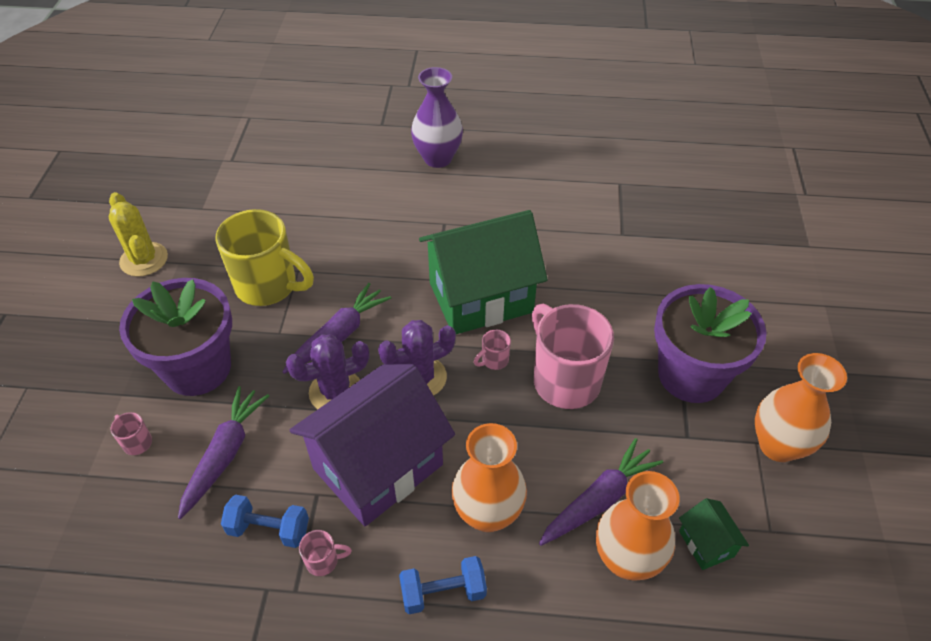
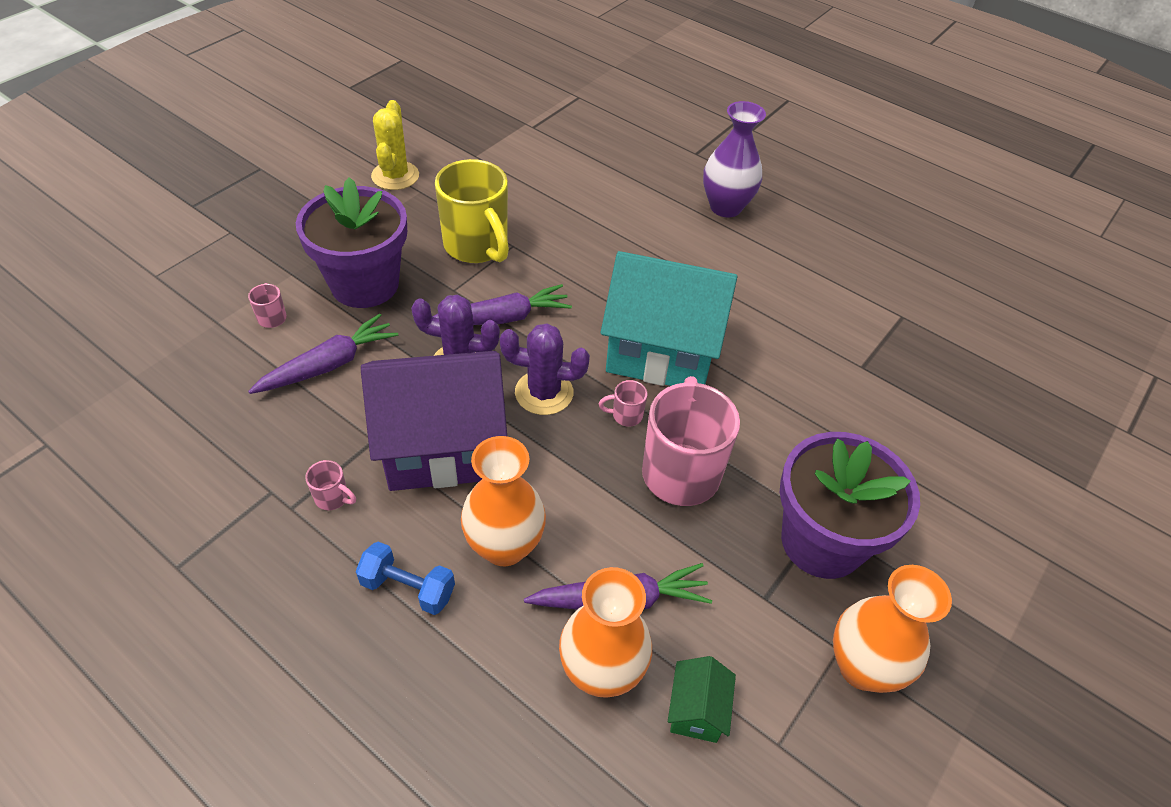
camera: 30 degrees right, 0 degrees up
blue dumbbell [221,495,309,548] -> none
green house [419,210,548,334] -> turquoise house [600,251,737,386]

